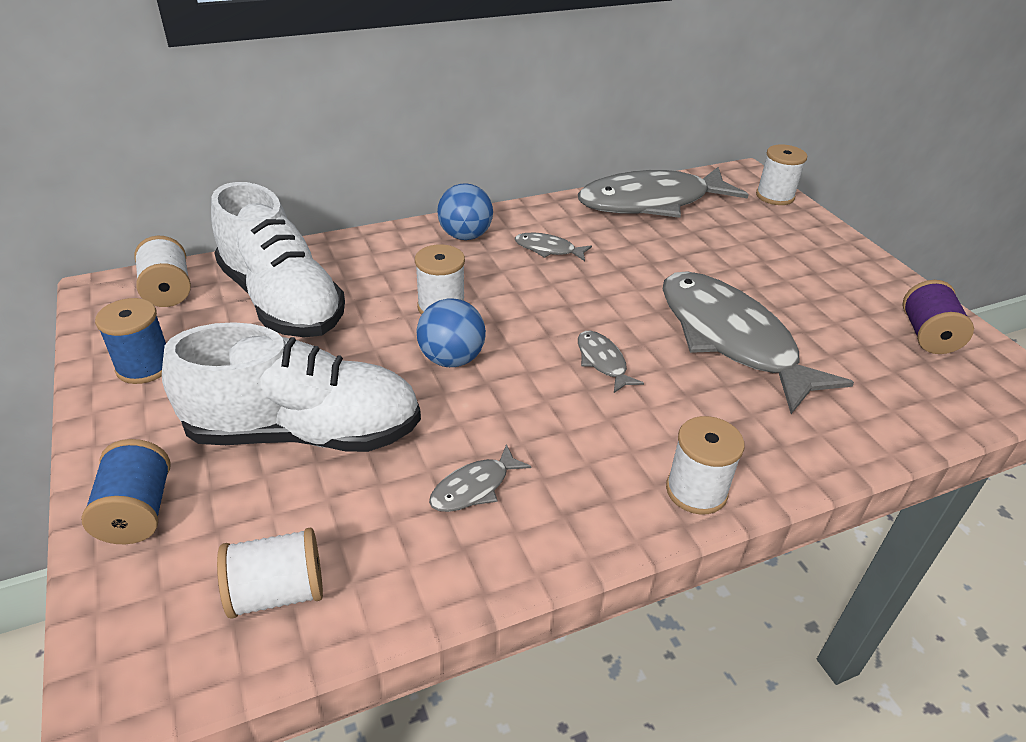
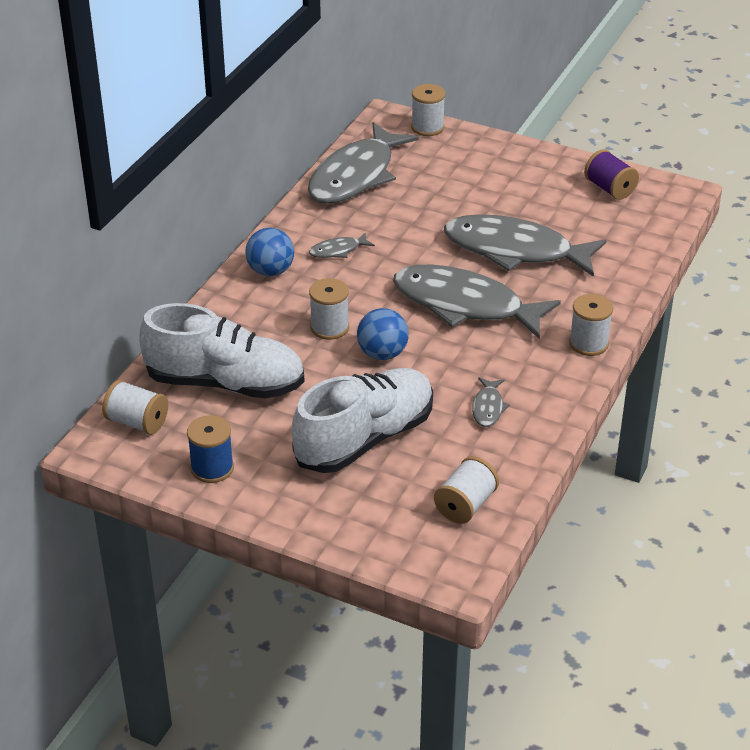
camera: 40 degrees left, 0 degrees up
blue spool [81,439,171,544] -> none
grey fish [578,331,644,393] -> grey fish [393,265,561,339], size x2.44

